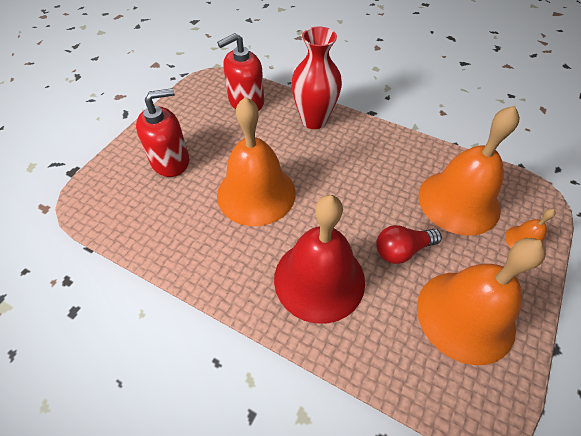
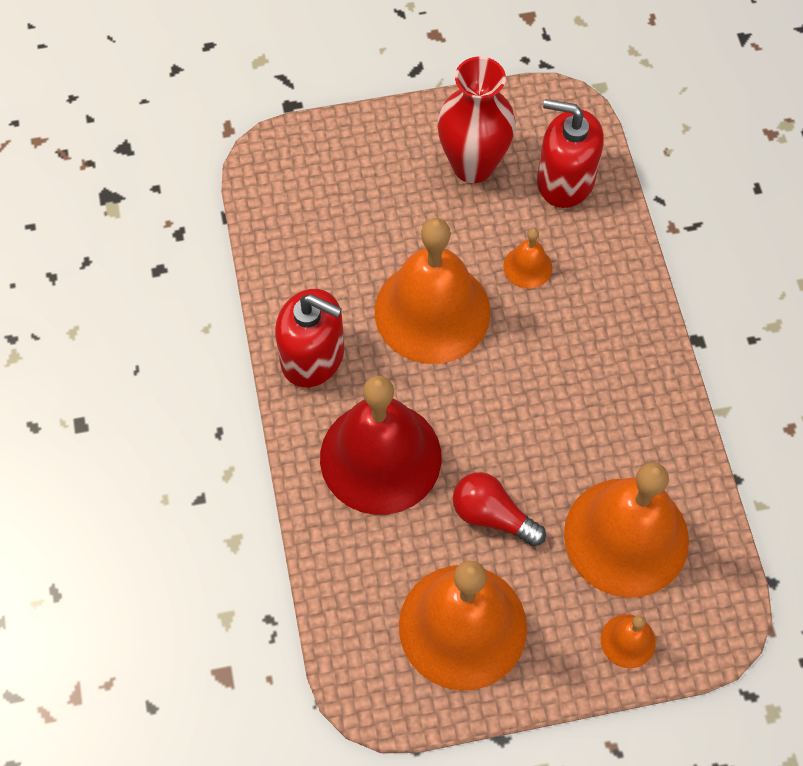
camera: 50 degrees right, 10 degrees up
red soap dispenser [136,88,189,177] -> red soap dispenser moved to [275,289,344,387]
red vase [291,27,342,129] -> red vase moved to [437,57,516,183]
none -> orange bell [503,228,552,289]

